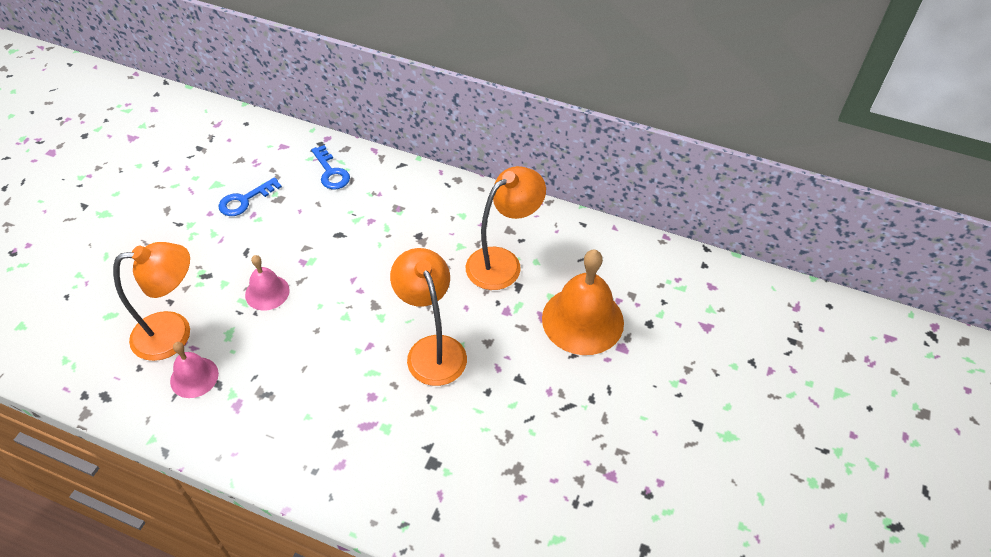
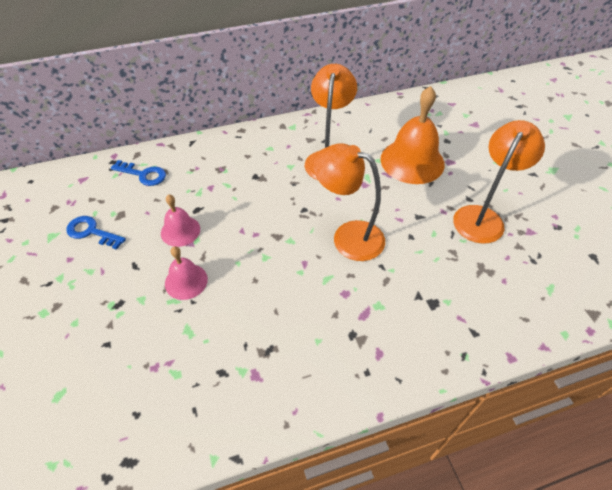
camera: 40 degrees left, 0 degrees up
orange lamp [113,242,190,361] -> orange lamp moved to [453,120,545,244]
pink bell [170,342,219,398] -> pink bell moved to [161,194,200,247]
blue key [219,177,282,216] -> blue key turned 105 degrees clockwise [66,216,126,250]

